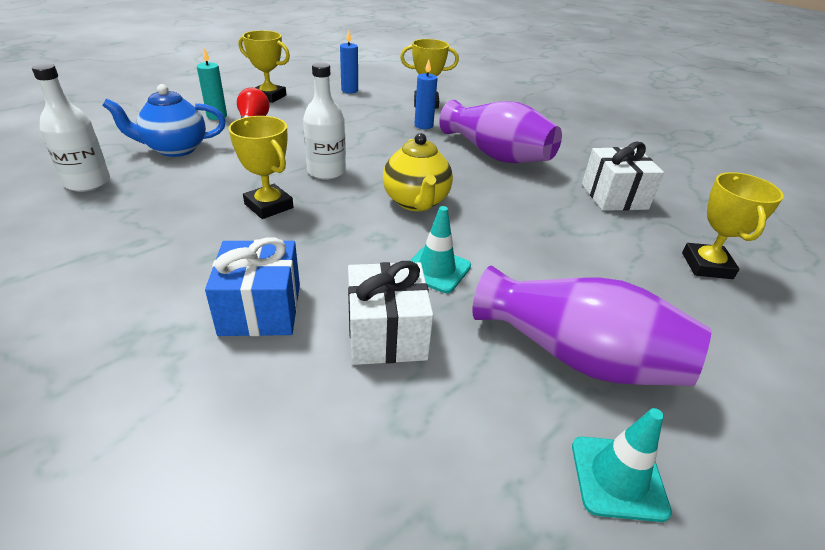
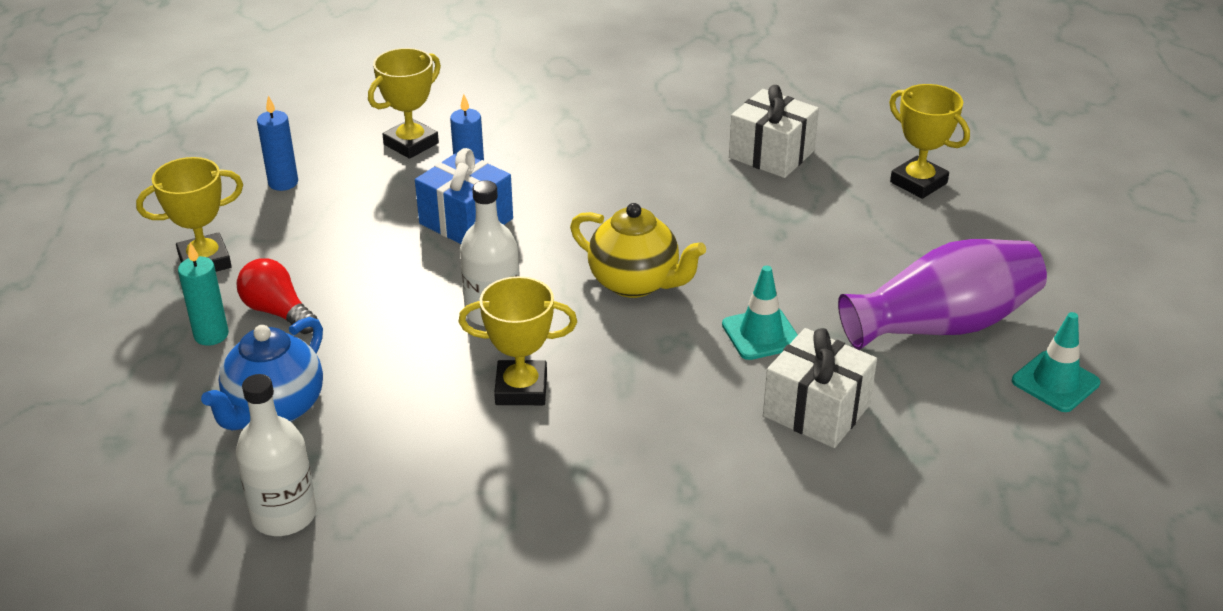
camera: 45 degrees left, 0 degrees up
blue gift [205,237,300,336] -> blue gift moved to [415,148,513,244]
purple vase [439,100,562,163] -> none

